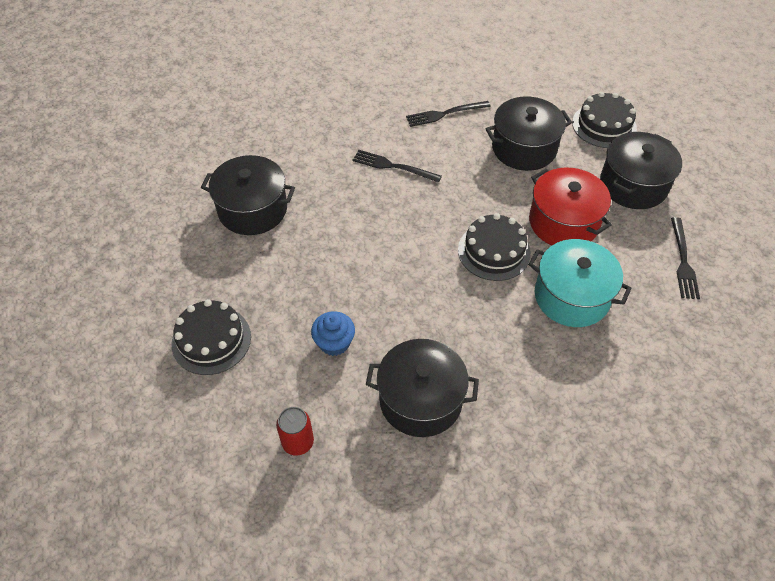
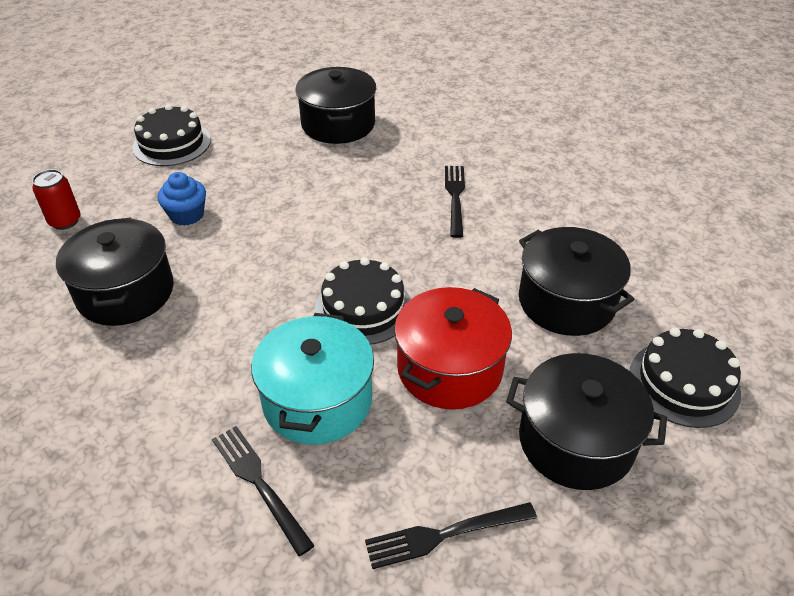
camera: 70 degrees right, 10 degrees down
black fork [406,101,491,127] -> black fork moved to [212,426,315,556]

